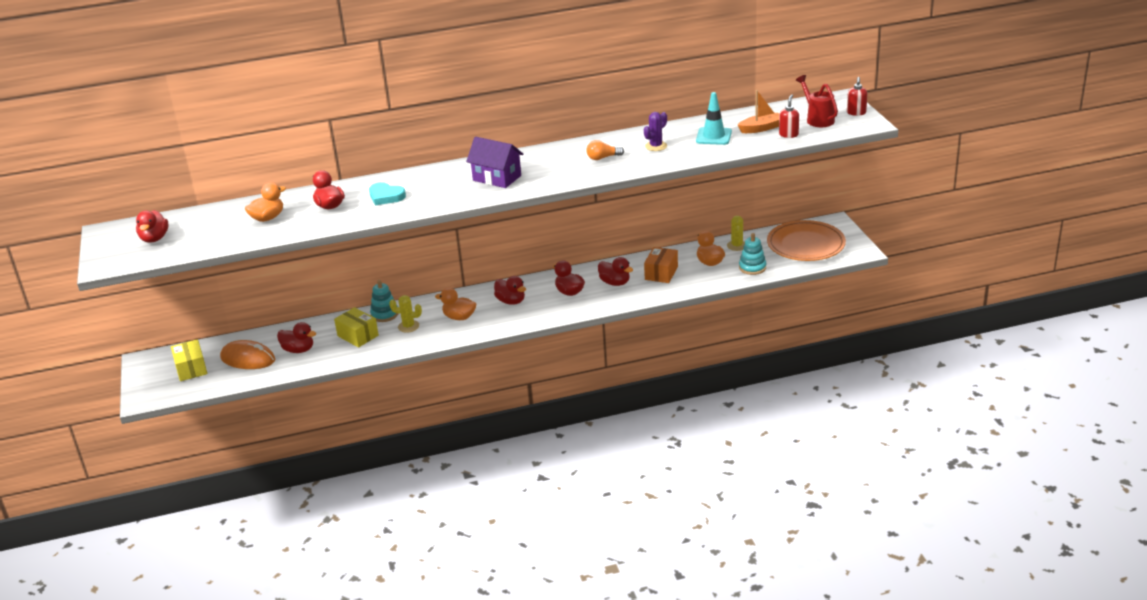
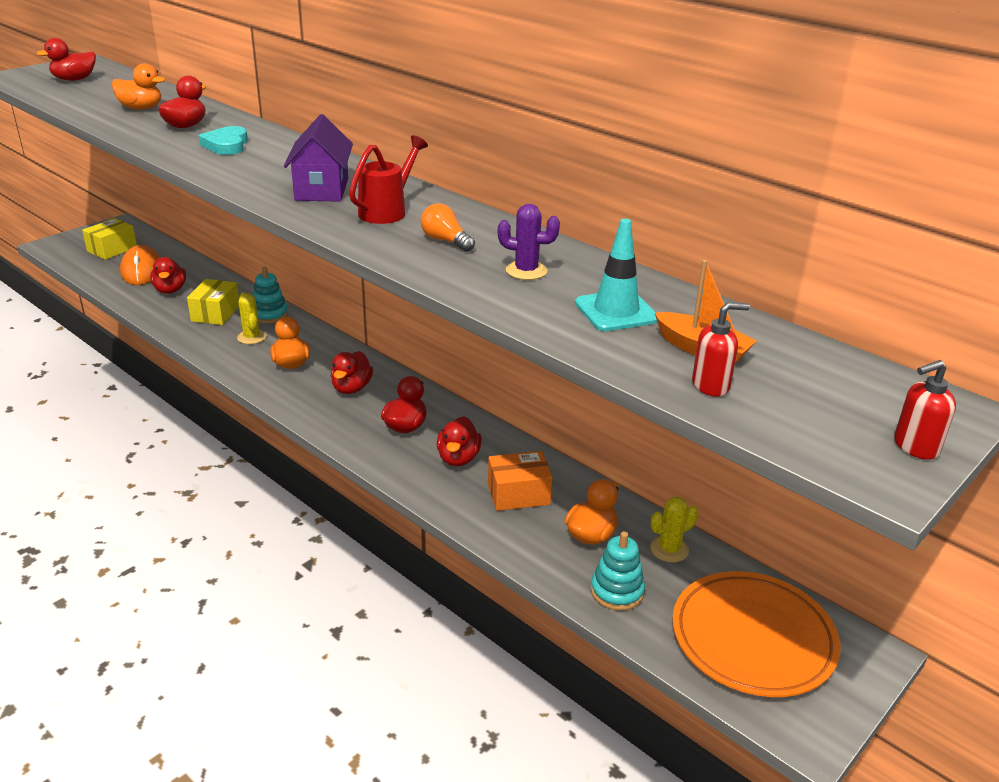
camera: 55 degrees right, 0 degrees up
red watering can [796,75,838,127] -> red watering can moved to [349,135,428,224]

